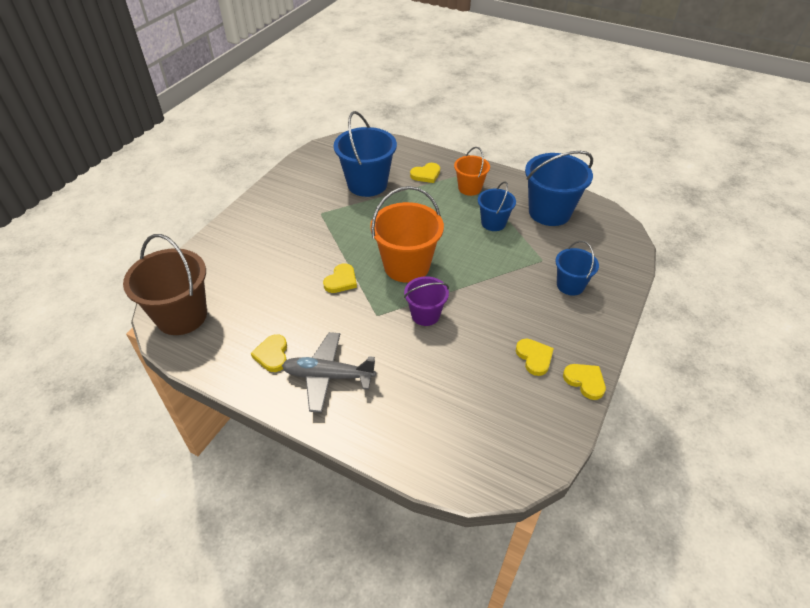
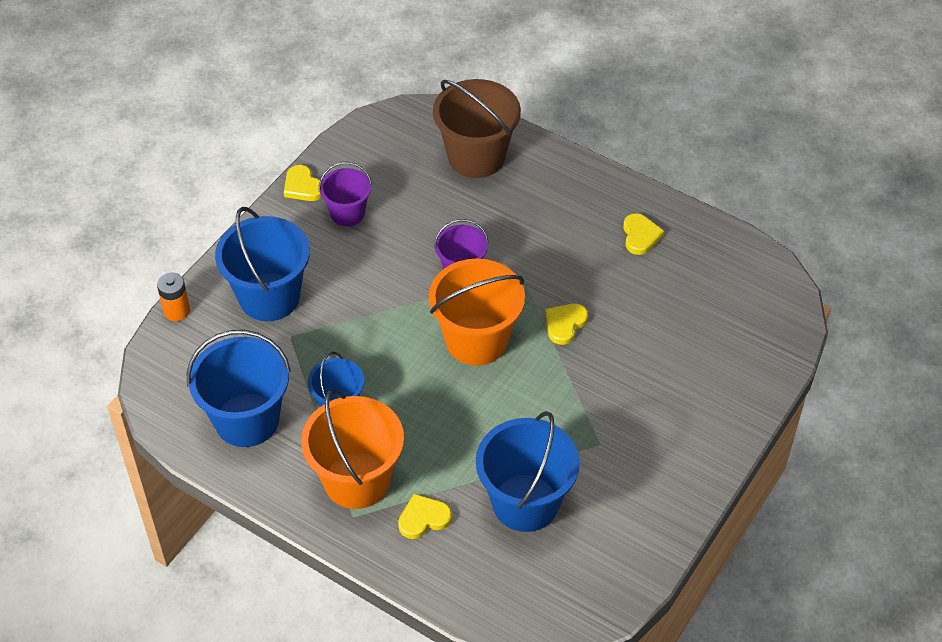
camera: 175 degrees left, 5 degrees up
brown bucket [123,234,207,335] -> brown bucket moved to [433,79,521,178]
grey plane [282,332,376,413] -> none
orange bucket [454,147,490,196] -> orange bucket [301,389,404,509], size x1.73
yellow heart [516,339,554,376] -> purple bucket [319,162,372,227]
blue bucket [555,241,599,296] -> blue bucket [215,207,310,321], size x1.73
none -> orange battery [157,273,190,321]

